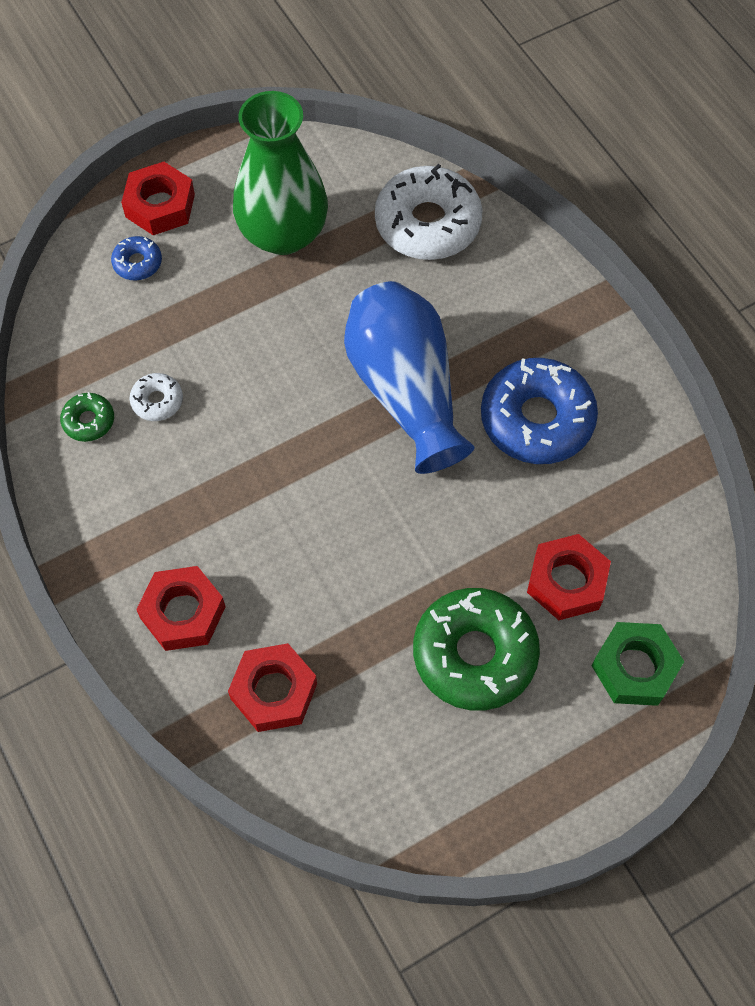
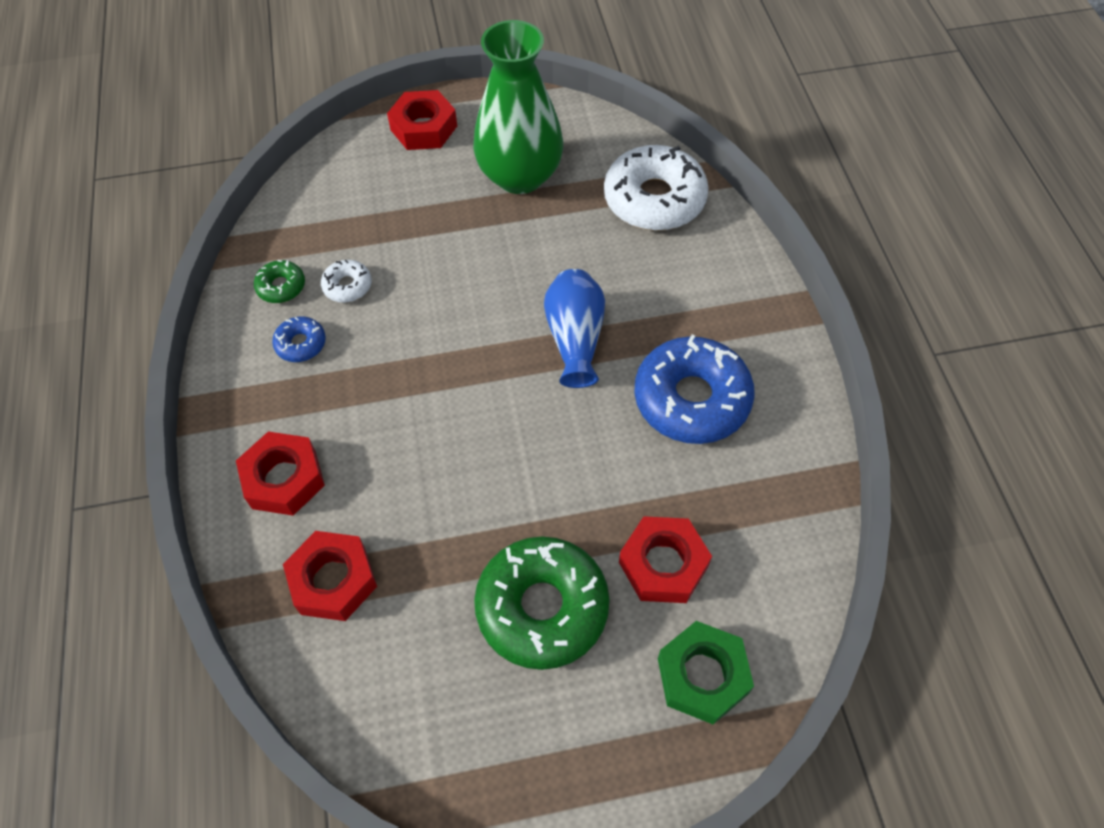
camera: 20 degrees right, 5 degrees down
blue donut [111,236,162,280] -> blue donut moved to [272,316,326,362]
blue vase [344,281,475,474] -> blue vase [544,269,605,388], size x0.62

